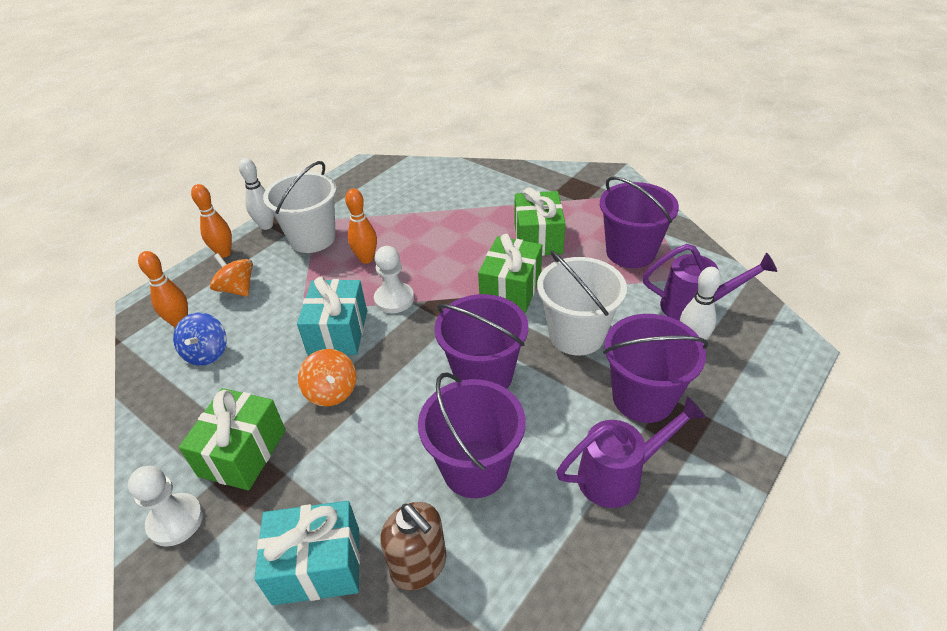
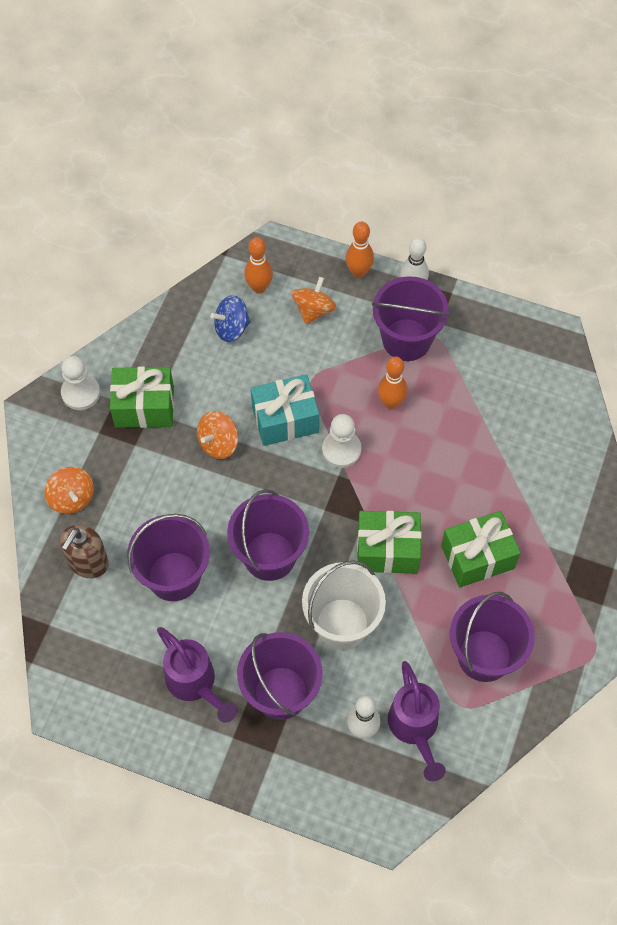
camera: 70 degrees right, 20 degrees up
turquoise gift [255,501,360,605] -> orange spinning top [44,467,94,514]
white bucket [263,161,337,253] -> purple bucket [372,276,450,361]

